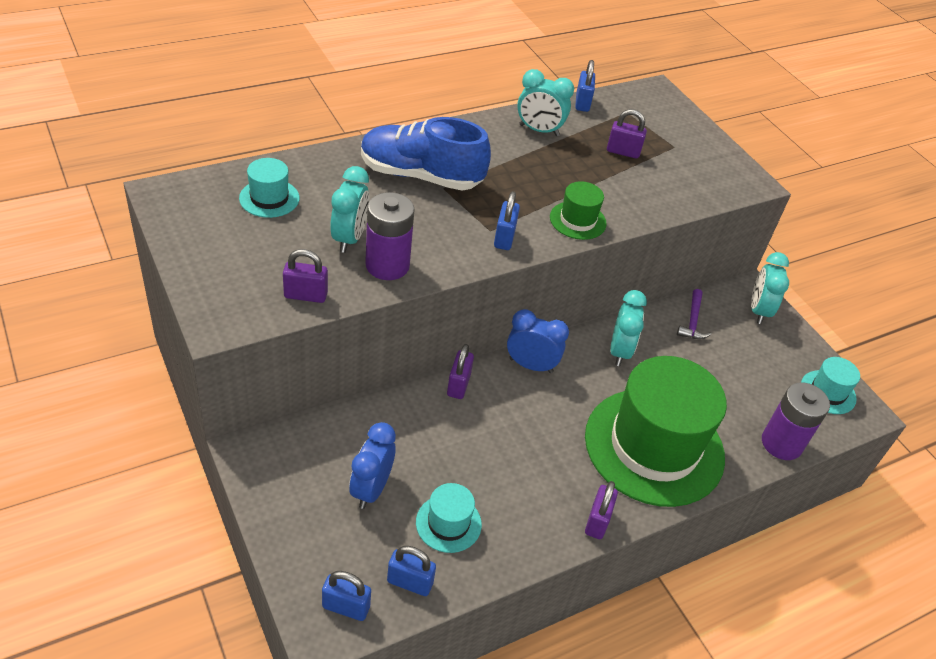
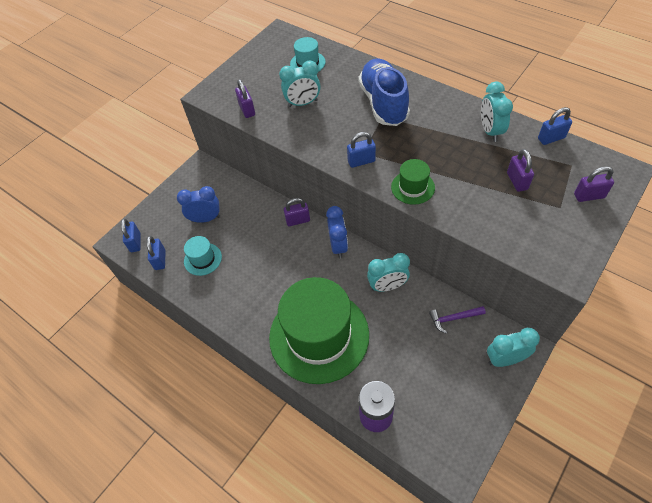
camera: 75 degrees right, 10 degrees up
purple battery [365,192,415,280] -> none
purple padlock [585,481,618,539] -> purple padlock moved to [574,166,614,202]
turquoise hat [801,357,860,414] -> none

